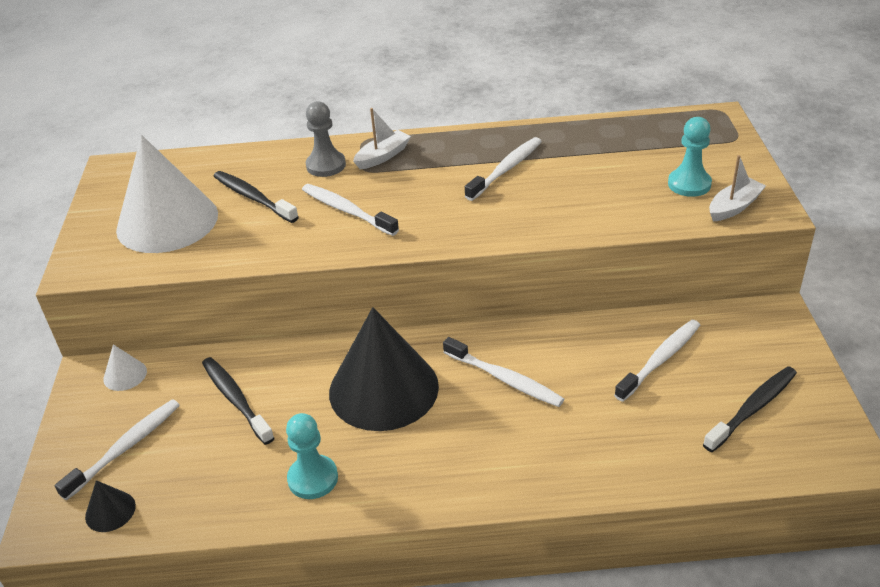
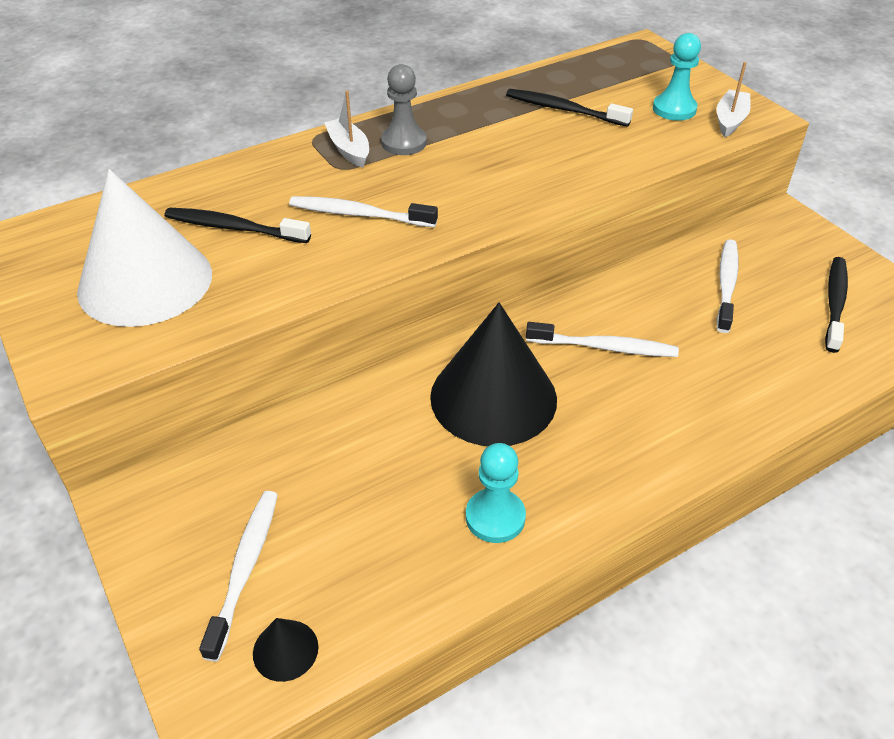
camera: 30 degrees left, 5 degrees up
white cone [103,344,147,391] -> none
black toothbrush [202,357,275,445] -> black toothbrush moved to [506,89,633,127]
grey pawn [306,101,346,177] -> grey pawn moved to [381,64,427,155]
white boat [353,108,411,170] -> white boat turned 45 degrees counterclockwise [324,90,369,168]
white toothbrush [465,137,542,201] -> none

